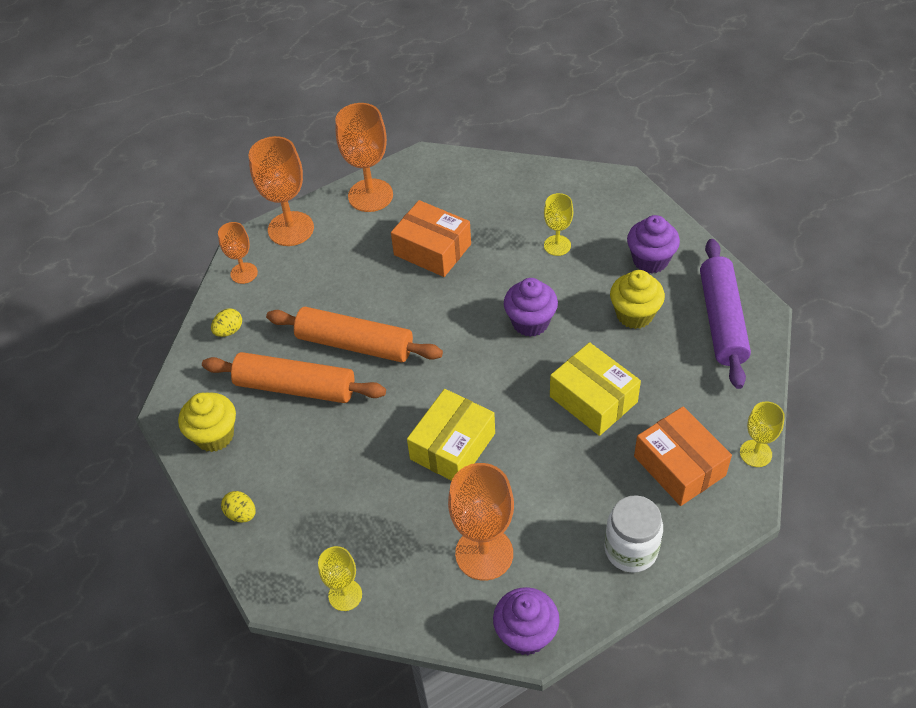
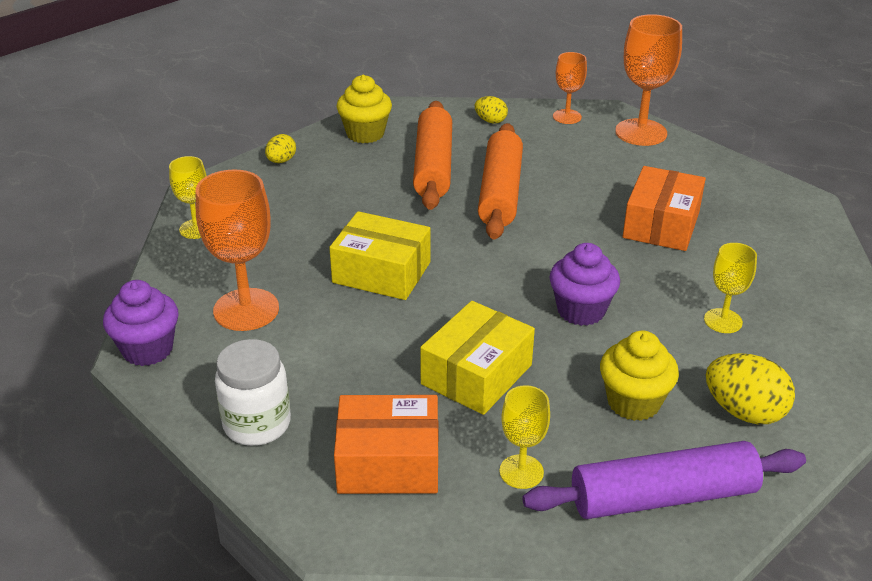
camera: 75 degrees right, 15 degrees down
orange goblet [335,103,393,212] -> none
purple cupcake [627,215,680,273] -> yellow egg [706,353,795,424]
orange box [634,406,732,506] -> orange box turned 45 degrees clockwise [334,395,438,494]
yellow goblet [740,401,785,467] -> yellow goblet moved to [499,385,550,489]

